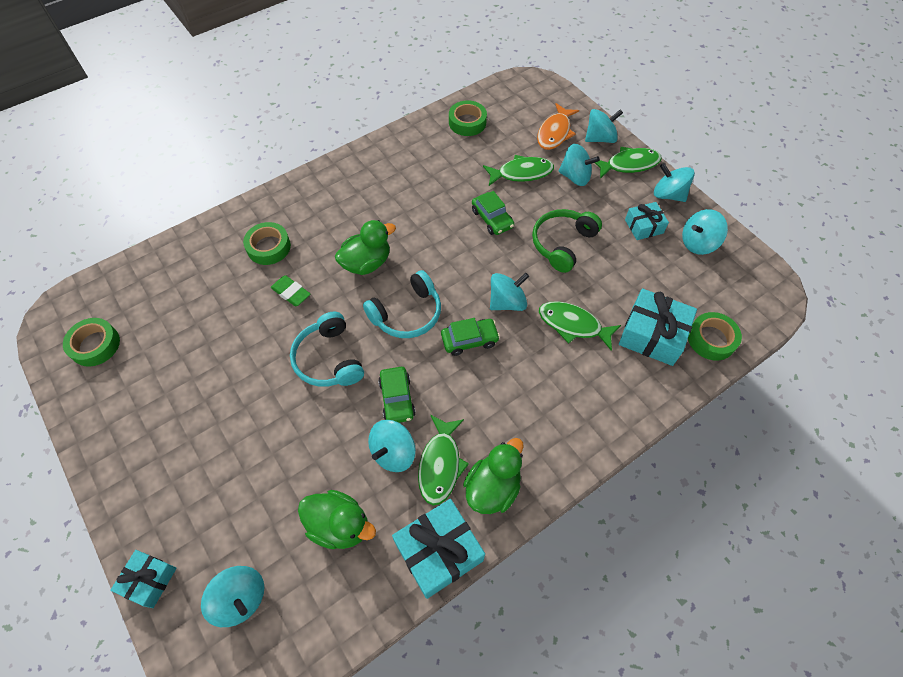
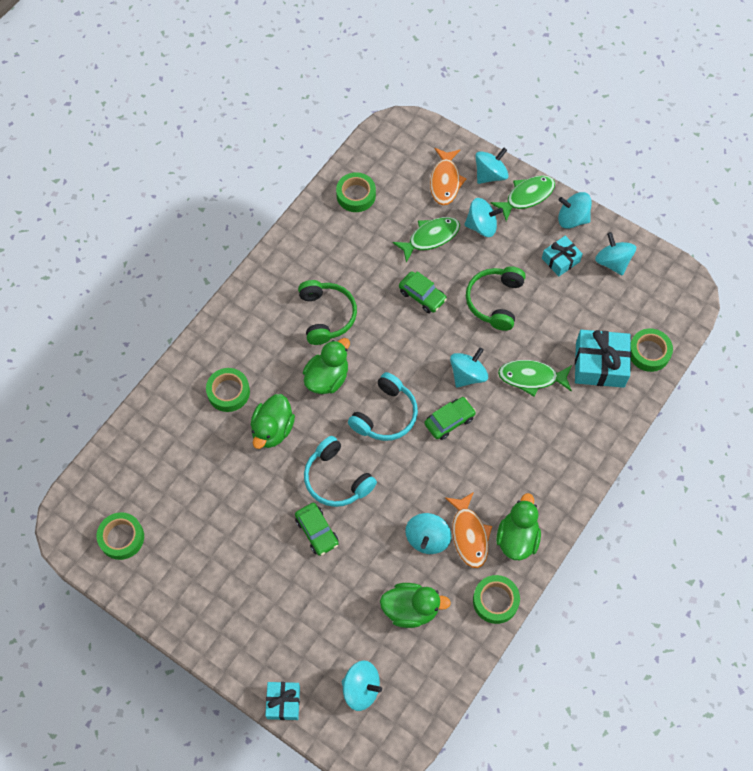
camera: 20 degrees left, 5 degrees up
green eraser [271,275,310,306] -> green duck [251,394,295,449]
green car [378,367,416,423] -> green car moved to [295,503,339,556]
turquoise gift [392,499,485,599] -> green tape [473,575,520,624]
green fish [418,415,469,505] -> orange fish [445,492,492,568]
turquoise spinning top [682,209,728,255] -> turquoise spinning top turned 105 degrees clockwise [595,232,636,275]
none -> green headphones [298,280,357,345]

